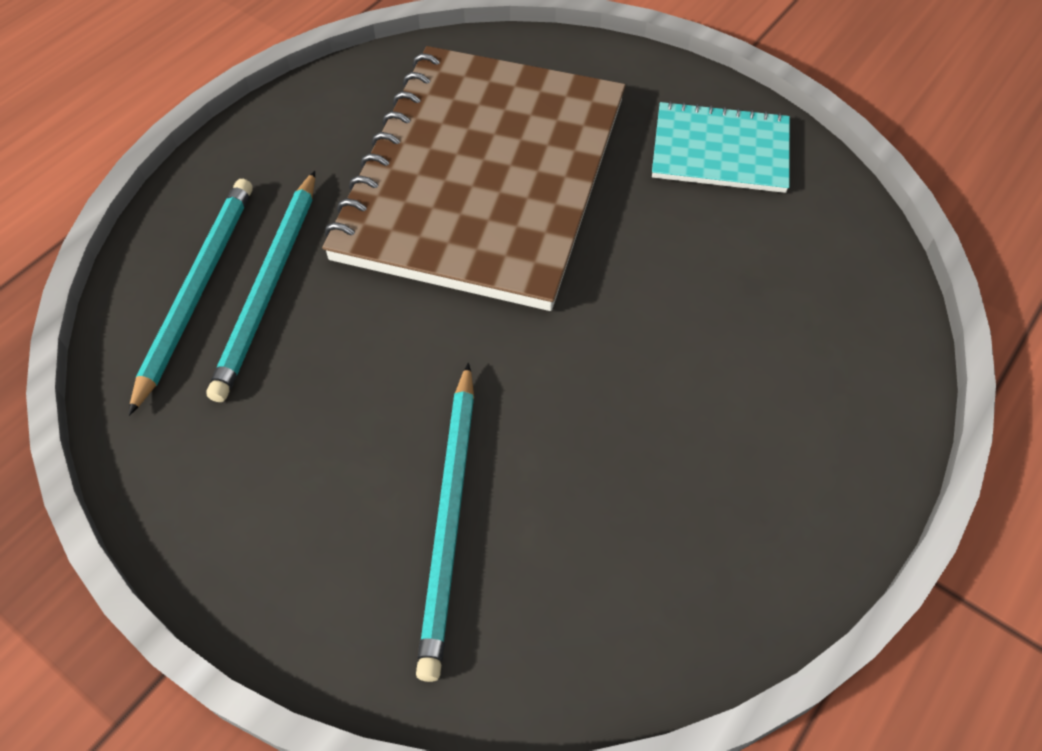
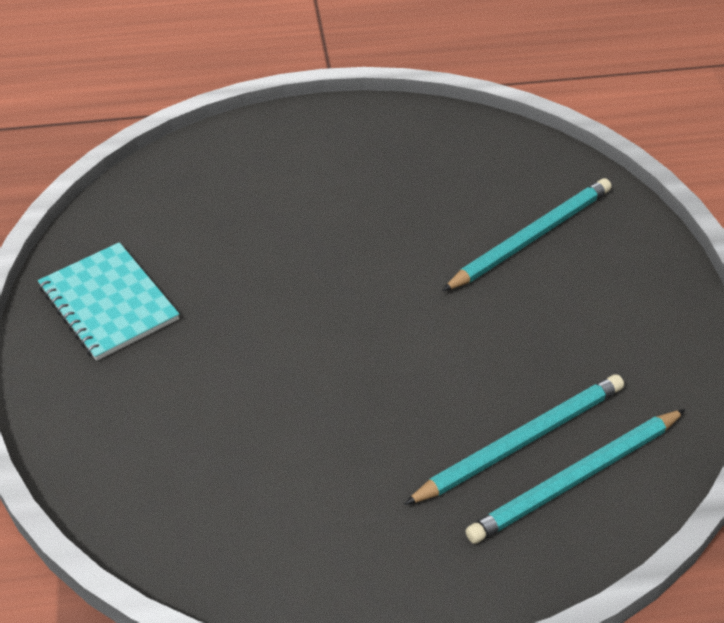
camera: 135 degrees left, 10 degrees down
brown notebook [322,46,625,311] -> none

